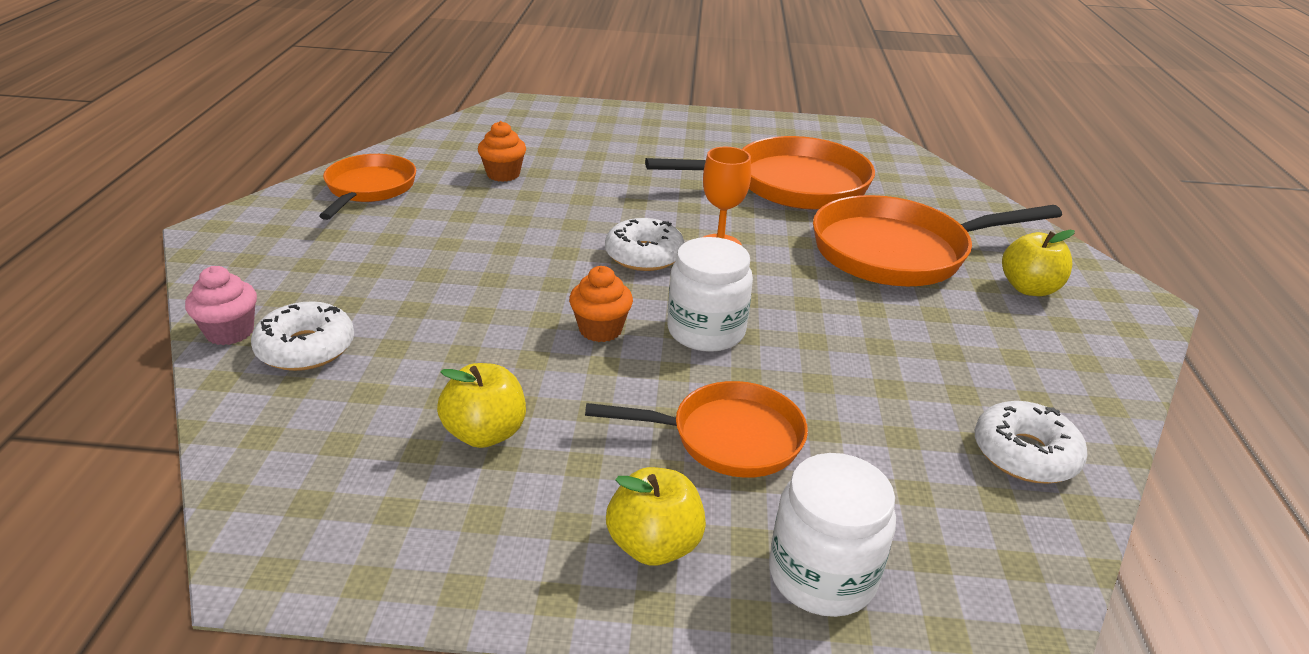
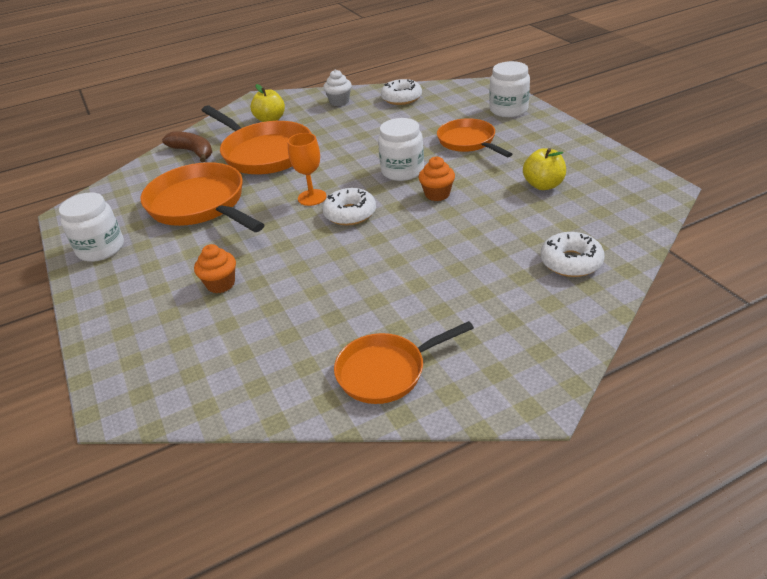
camera: 115 degrees left, 5 degrees up
pink cupcake [185,266,257,345] -> none
orange cupcake [478,121,526,182] -> orange cupcake moved to [194,244,236,294]
yellow apple [606,467,706,566] -> none
none -> white jar [59,192,124,262]
none -> brown banana [162,131,212,162]
none -> white cupcake [323,69,352,106]

